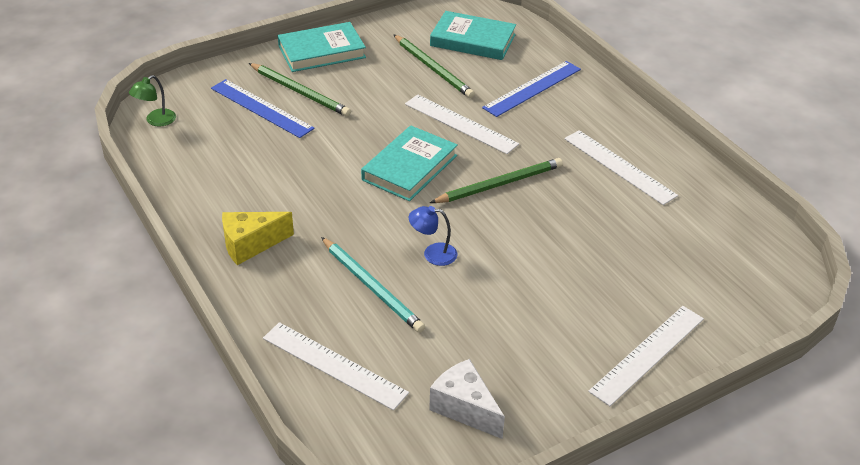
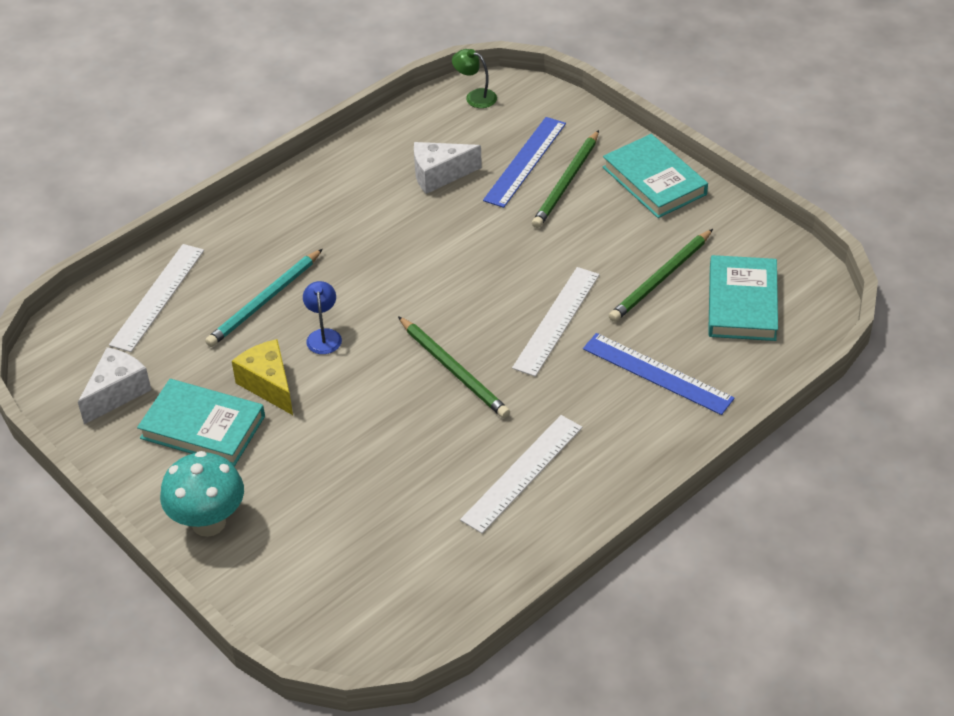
camera: 80 degrees right, 5 degrees up
yellow cheese [222,212,294,265] -> yellow cheese moved to [232,339,293,415]
turquoise book [361,125,458,201] -> turquoise book moved to [137,379,265,466]
white ruler [588,306,704,406] -> turquoise mushroom [160,451,244,537]
none -> white cheese [414,142,482,194]

